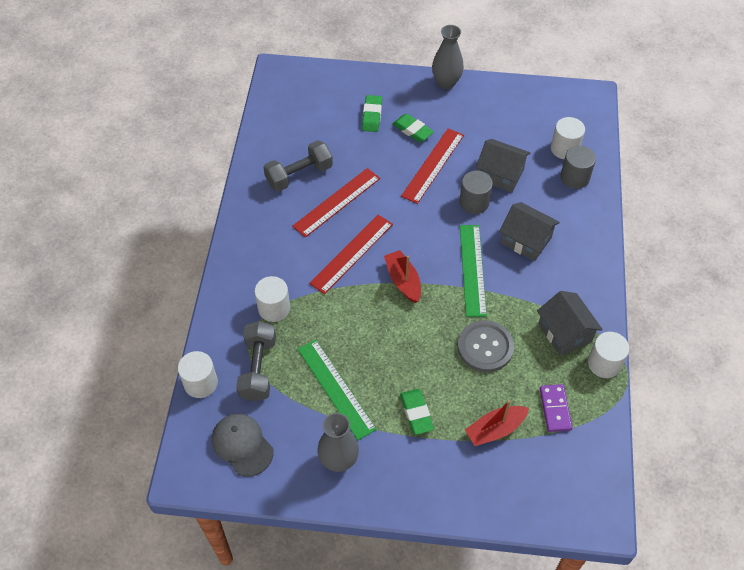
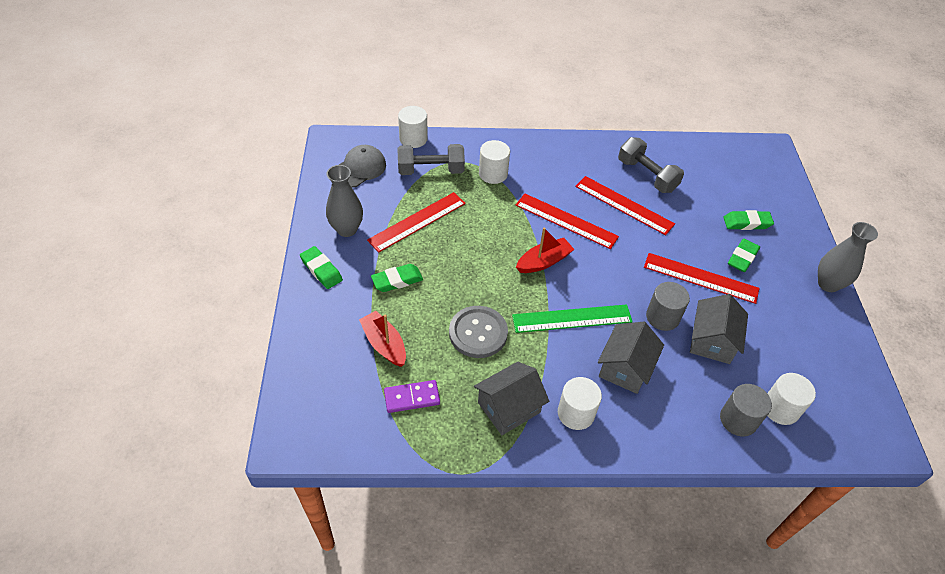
camera: 80 degrees right, 5 degrees down
green ruler [298,339,377,440] -> red ruler [367,192,466,252]
white cylinder [588,332,629,378] -> white cylinder moved to [558,377,602,430]
none -> green eraser [300,246,343,289]

